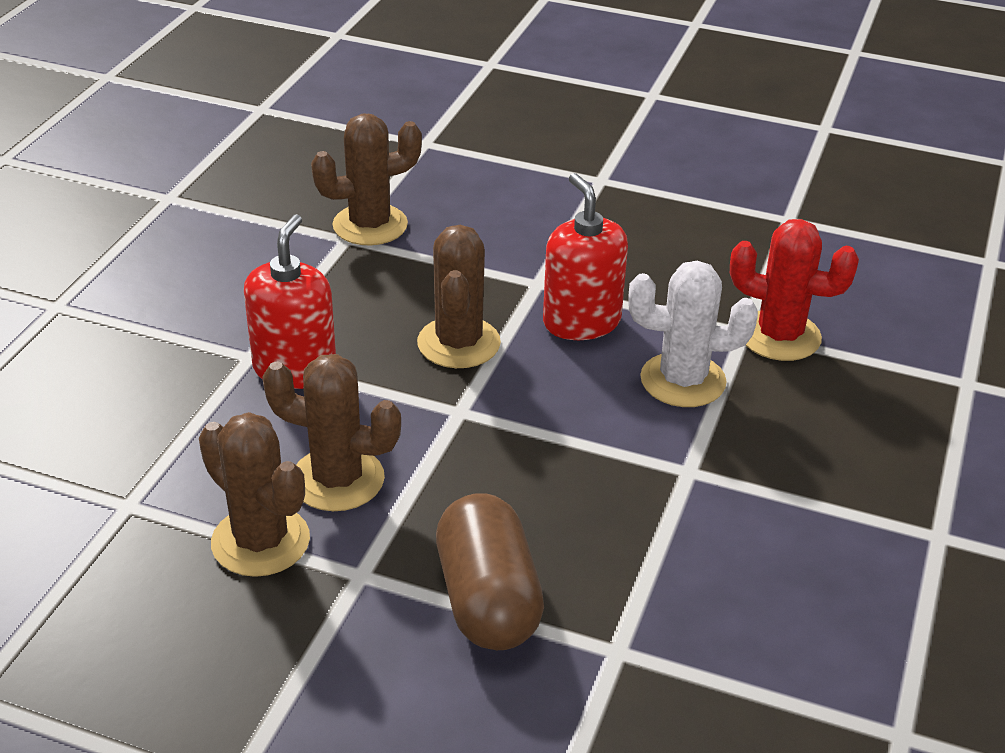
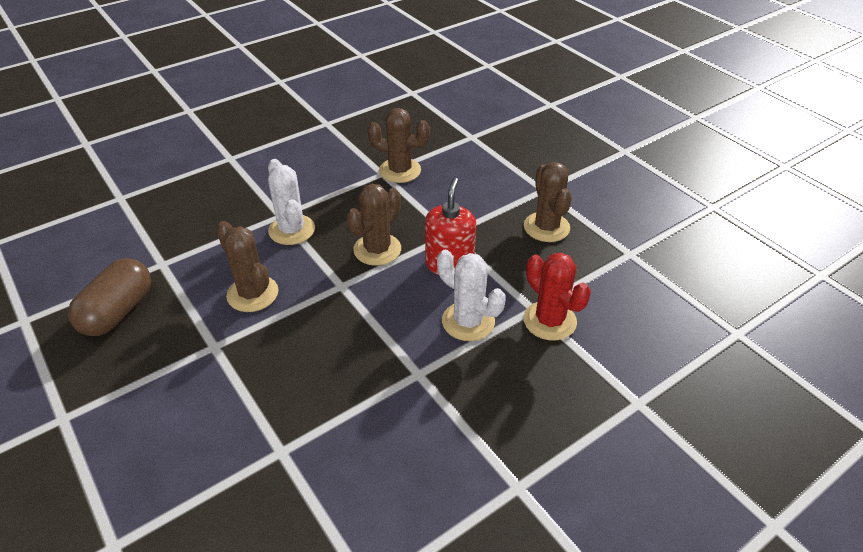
camera: 35 degrees right, 5 degrees up
brown cactus [199,412,310,577] -> brown cactus moved to [524,162,572,242]
red soap dispenser [244,214,336,389] -> white cactus [268,159,315,245]
brown capsule [436,493,544,650] -> brown capsule moved to [68,258,151,336]

